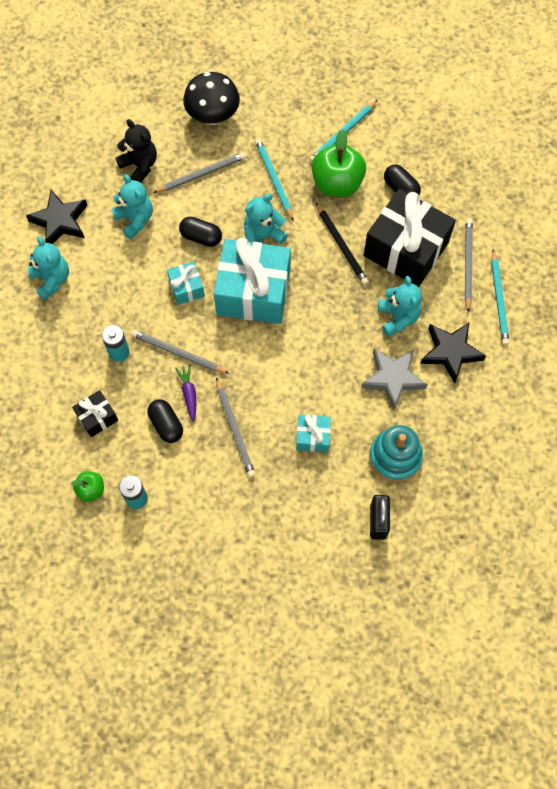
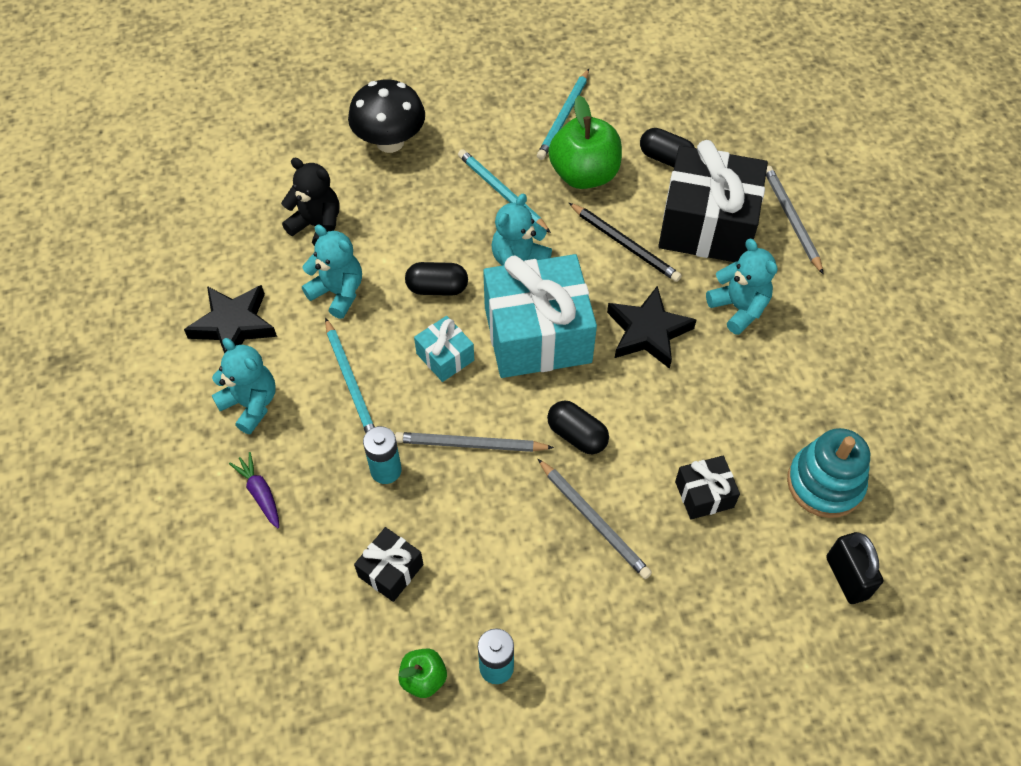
camera: 20 degrees left, 10 degrees down
black capsule [147,399,183,443] -> black capsule moved to [547,401,609,454]
grey pencil [153,152,246,193] -> none
purple carrot [175,364,196,422] -> purple carrot moved to [229,452,279,528]
turquoise gift [296,414,331,452] -> black gift [675,456,740,520]
grey star [361,349,427,410] -> none
black star [420,322,486,383] -> black star moved to [607,286,696,369]
turquoise pencil [491,249,509,345] -> turquoise pencil moved to [325,318,375,433]

